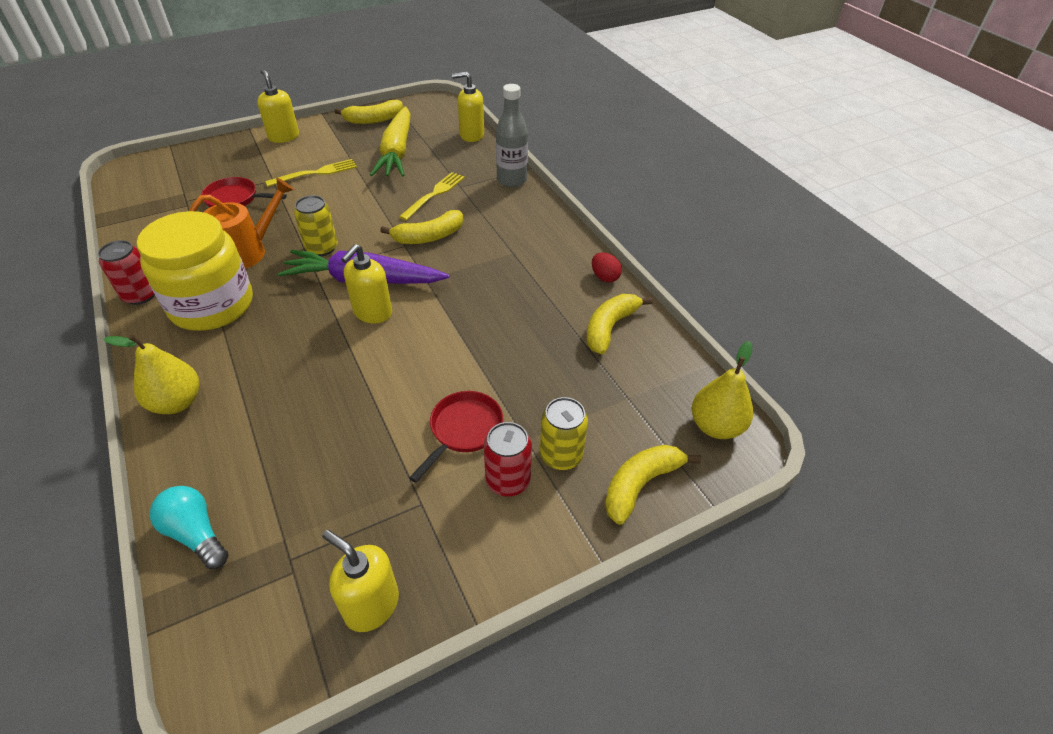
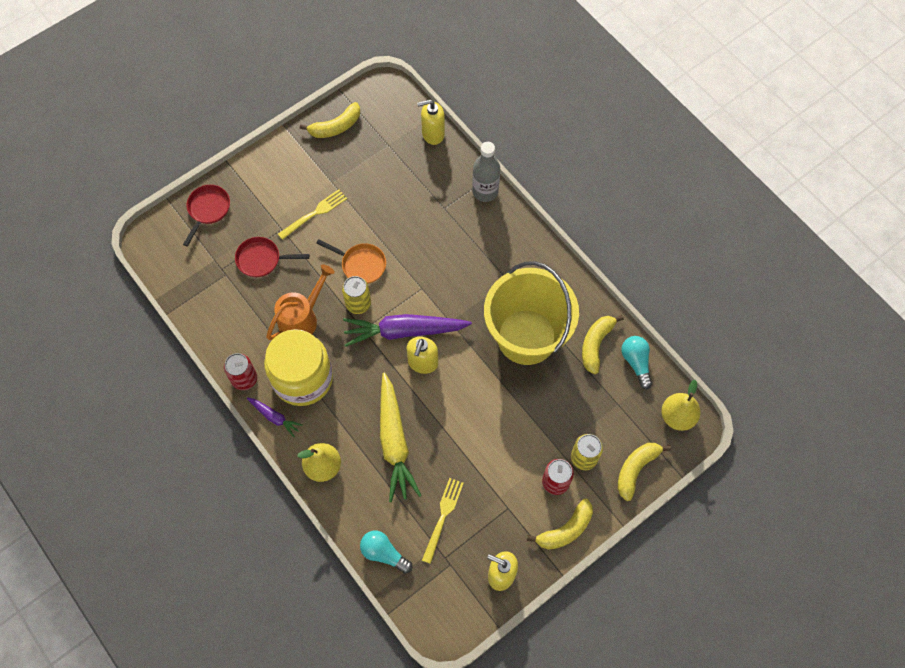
camera: 10 degrees left, 20 degrees up
yellow soap dispenser [257,69,299,143] -> none
yellow carrot [370,106,410,177] -> yellow carrot moved to [380,373,422,502]
yellow banana [380,210,464,244] -> yellow banana moved to [527,499,593,550]
yellow fork [399,172,465,221] -> yellow fork moved to [422,478,464,564]
red pan [409,391,503,483] -> red pan moved to [183,185,230,247]
red egg [592,252,622,283] -> none
none -> purple carrot [247,397,303,437]
none -> orange pan [316,239,386,284]
none -> yellow bucket [484,261,579,365]
none -> turquoise light bulb [621,336,652,389]

